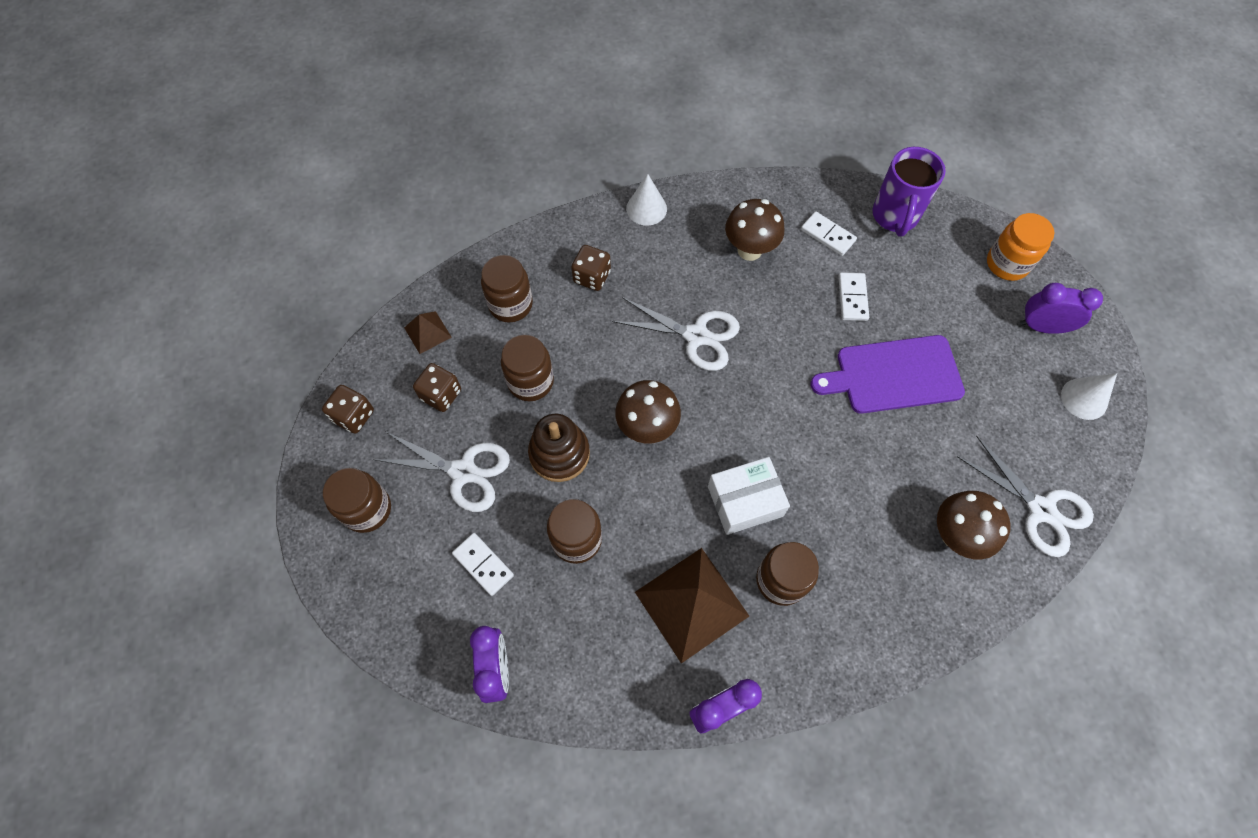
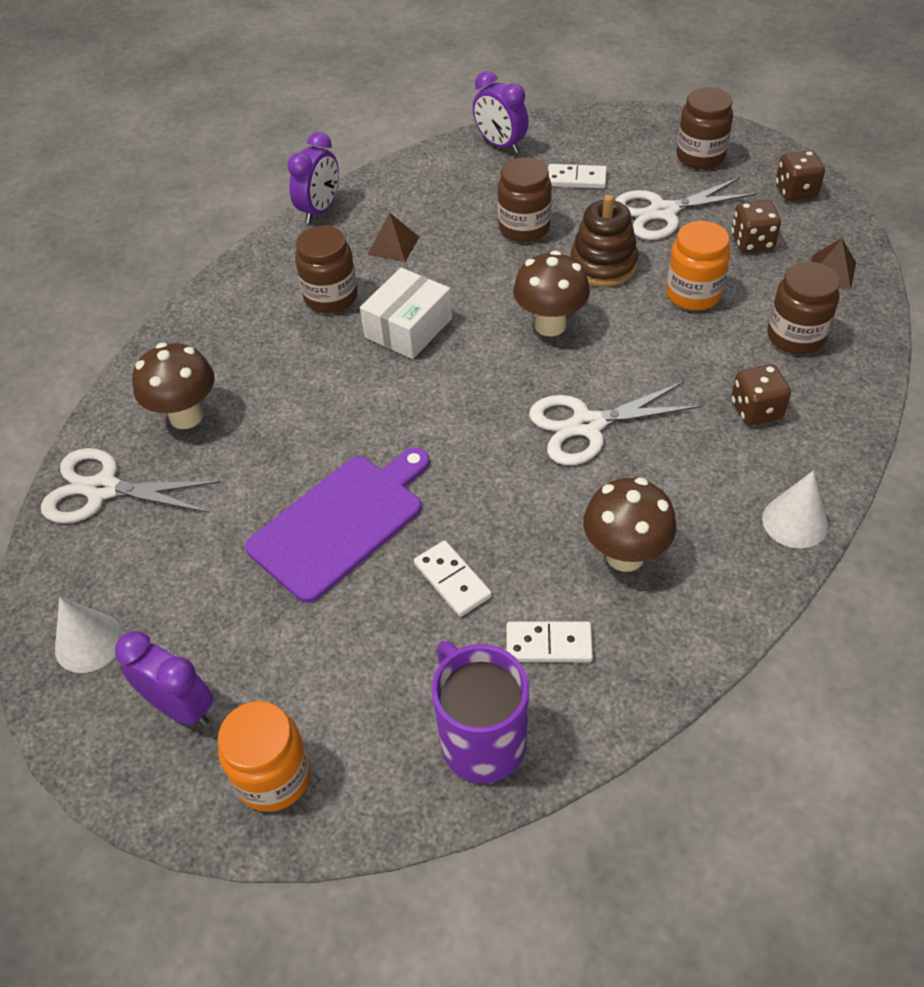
camera: 145 degrees right, 15 degrees down
brown jar [501,335,554,401] -> orange jar [666,221,730,311]
brown pyramid [635,548,749,663] -> brown pyramid [367,213,419,262], size x0.50
purple clock [1020,283,1103,334] -> purple clock turned 120 degrees counterclockwise [115,631,213,726]

